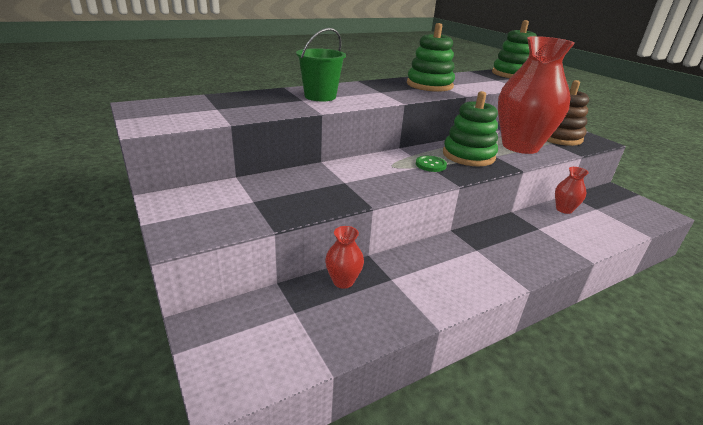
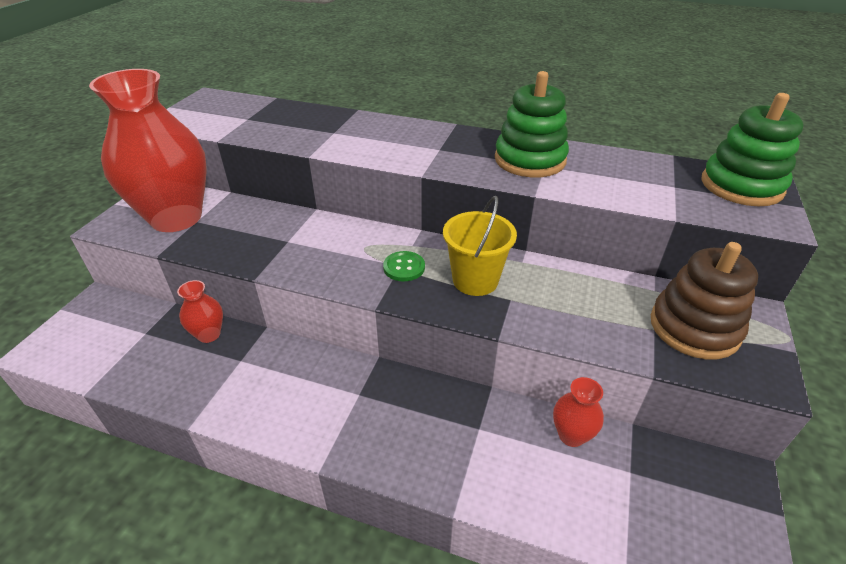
camera: 50 degrees right, 10 degrees up
green bucket [296,28,346,101] -> none
green stacking toy [443,91,498,166] -> yellow bucket [443,196,517,296]
red vase [498,36,575,154] -> red vase moved to [89,69,207,232]

